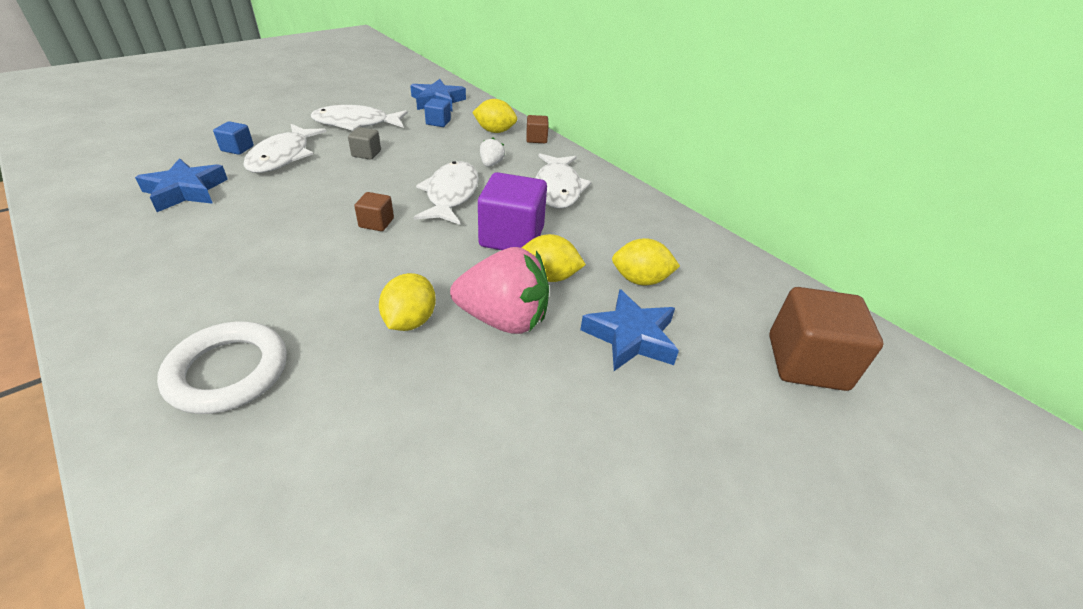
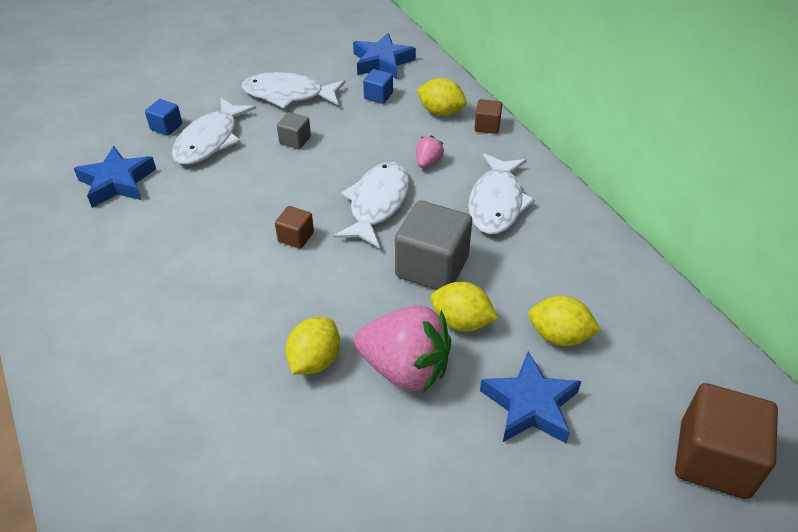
camera: 15 degrees right, 5 degrees up
white ring [157,322,287,414] -> none
purple cube [478,172,547,250] -> grey cube [395,200,472,290]
white strawberry [480,138,505,167] -> pink strawberry [416,136,444,168]

